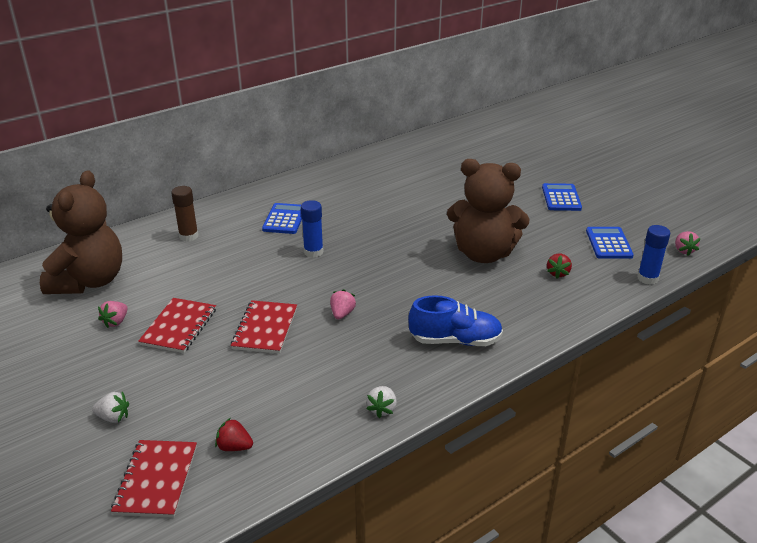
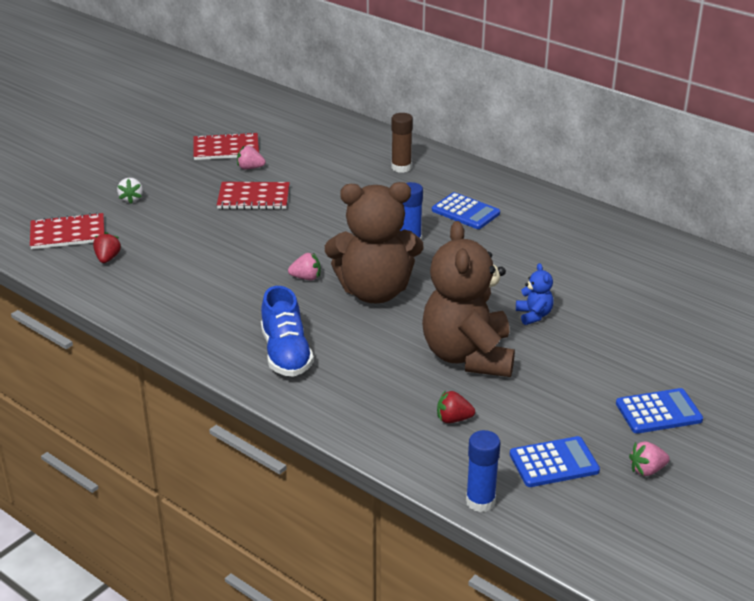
camera: 75 degrees right, 0 degrees up
brown teddy bear [40,170,122,294] -> brown teddy bear moved to [325,182,424,303]
red notebook [231,300,297,354] -> red notebook moved to [193,132,259,160]
blue calculator [262,203,302,234] -> blue calculator turned 45 degrees clockwise [432,192,500,229]
white strawberry [367,386,397,418] -> none
pink strawberry [675,231,701,255] -> pink strawberry moved to [629,441,670,476]
none -> blue teddy bear [516,263,554,325]

